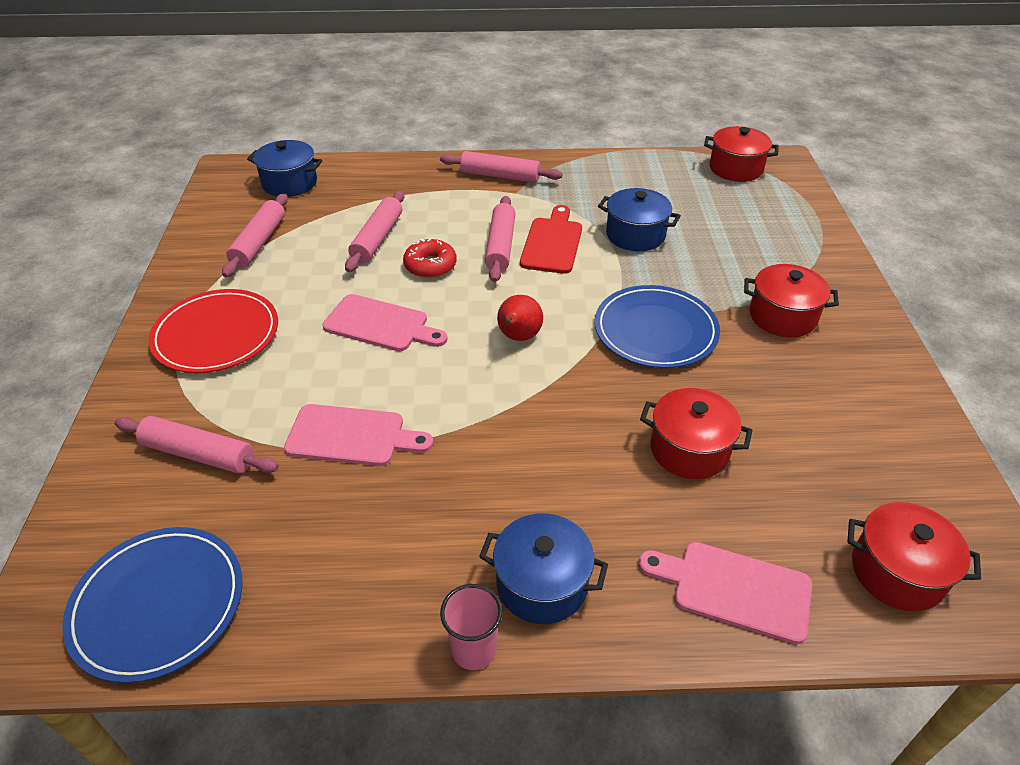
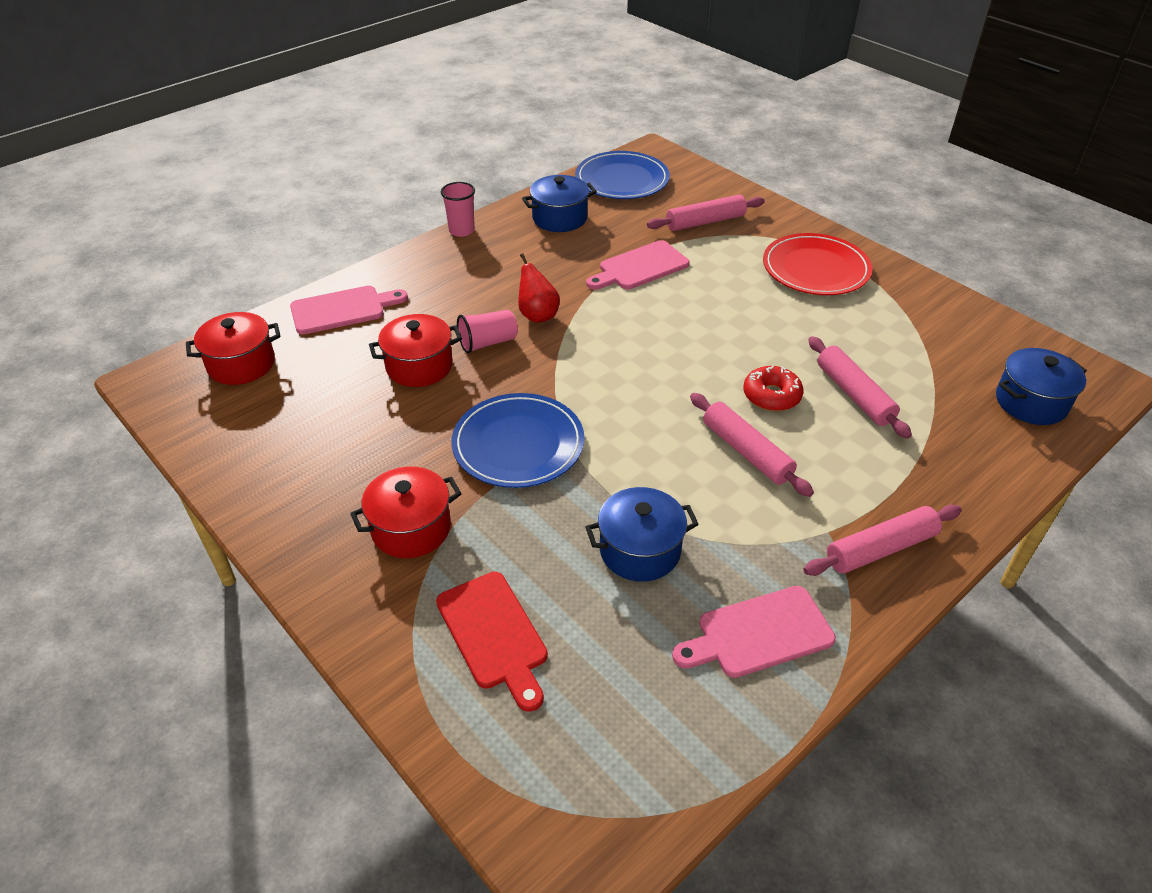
camera: 140 degrees right, 0 degrees up
pink rolling pin [222,193,288,277] -> none
pink cutting board [322,294,448,351] -> pink cutting board moved to [672,586,836,678]
blue pot [479,513,608,624] -> blue pot moved to [522,175,597,232]
red pear [497,295,543,341] -> red pear moved to [518,254,560,323]
red cutting board [520,205,582,274] -> red cutting board moved to [436,572,548,712]
red pot [704,126,779,182] -> none
none -> pink cup [457,310,518,354]

